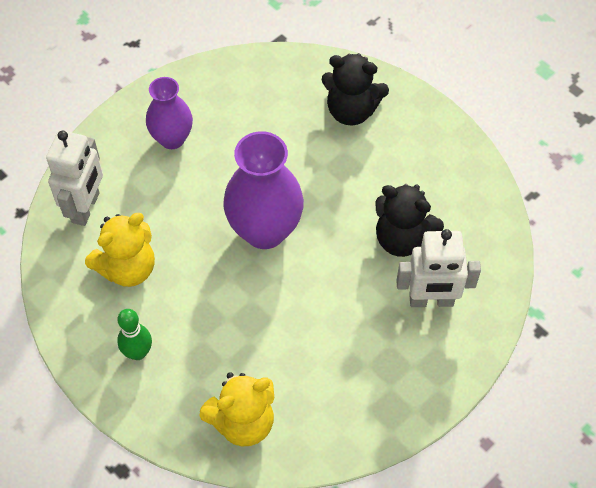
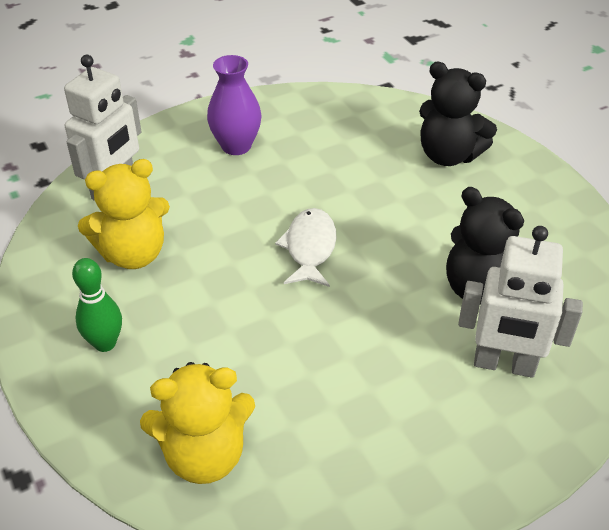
camera: 15 degrees right, 15 degrees down
purple vase [223,131,304,249] -> white fish [275,208,336,287]

